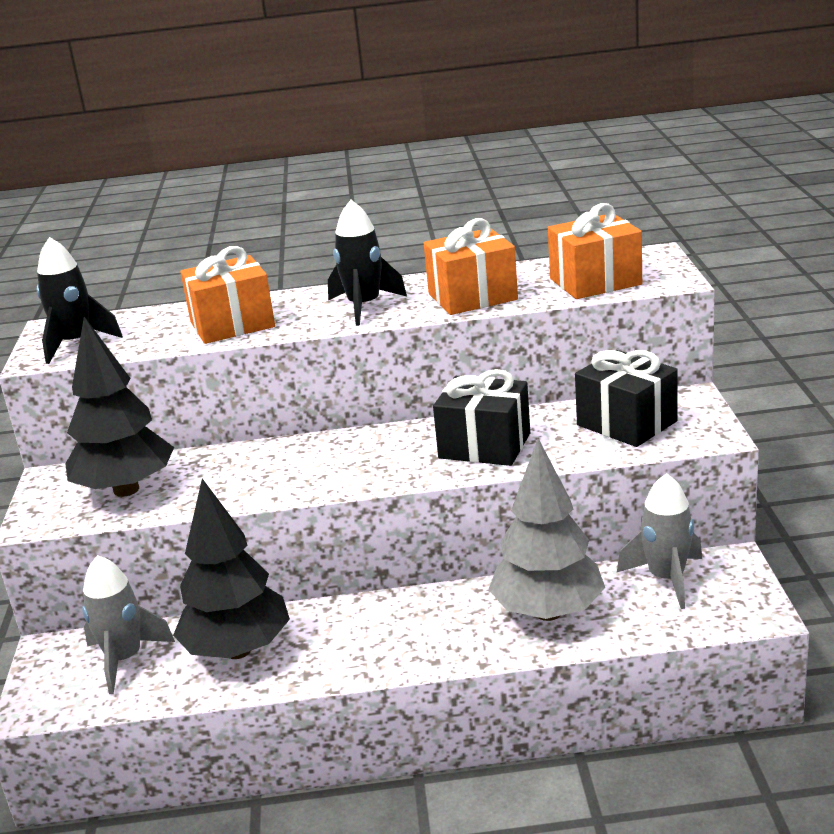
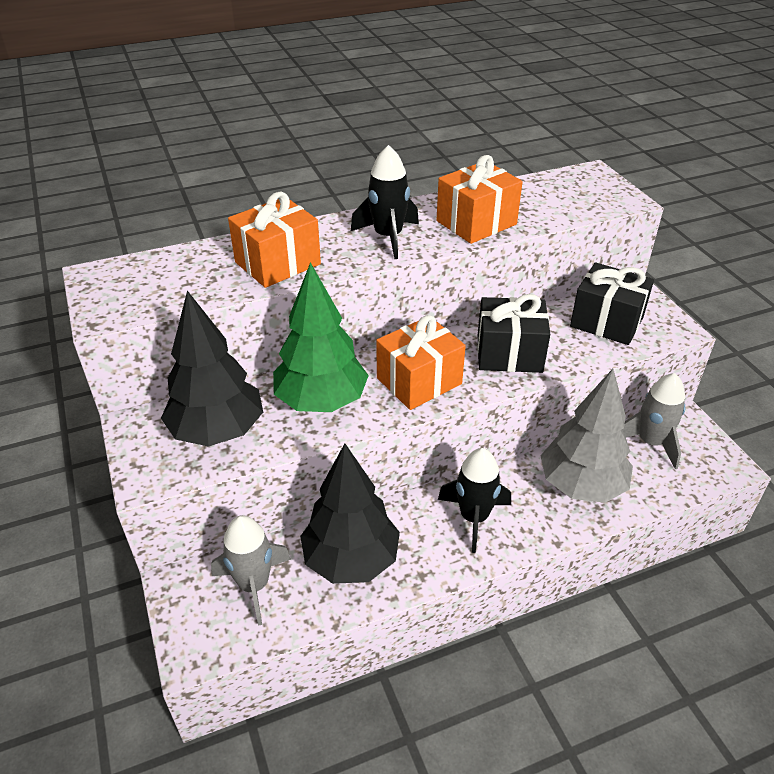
camera: 20 degrees left, 15 degrees up
black rocket [37,237,123,364] -> black rocket moved to [438,448,511,553]
orange gift [548,203,642,299] -> orange gift moved to [376,315,466,410]
none -> green tree [273,262,369,412]

